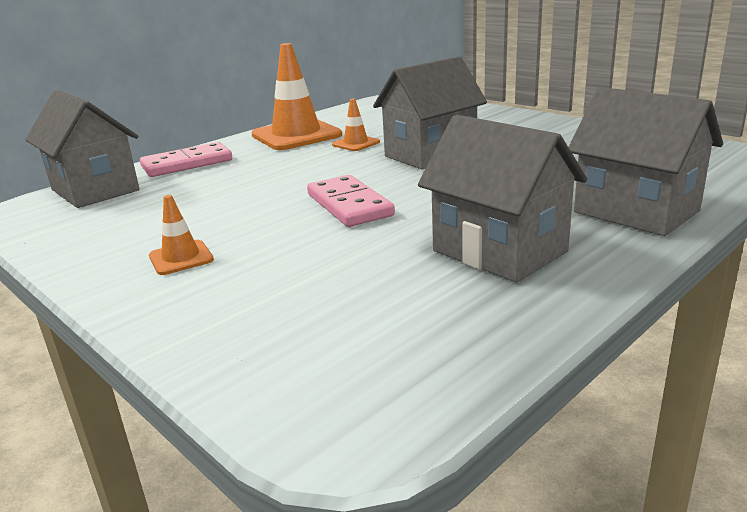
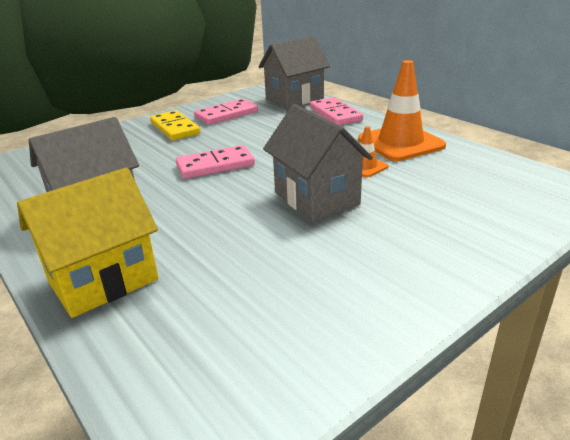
camera: 95 degrees right, 5 degrees up
orange traffic cone [149,195,214,275] -> yellow domino [150,110,200,141]
grey house [569,87,723,236] -> yellow house [17,168,159,318]
none -> pink domino [194,99,258,125]

